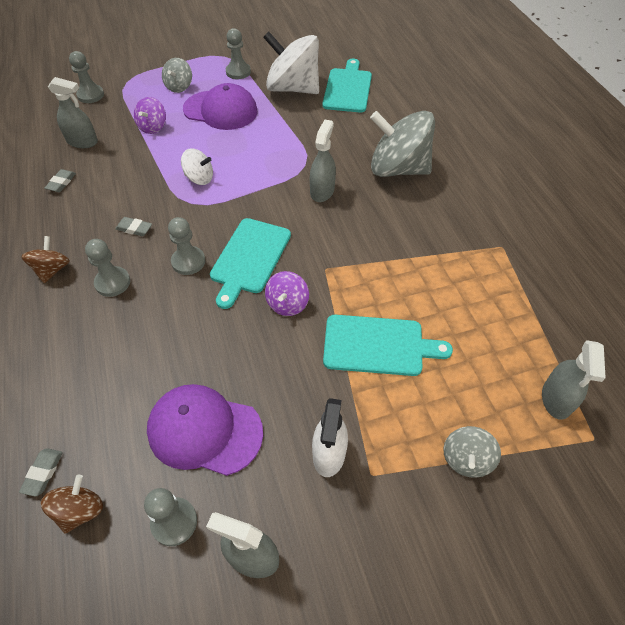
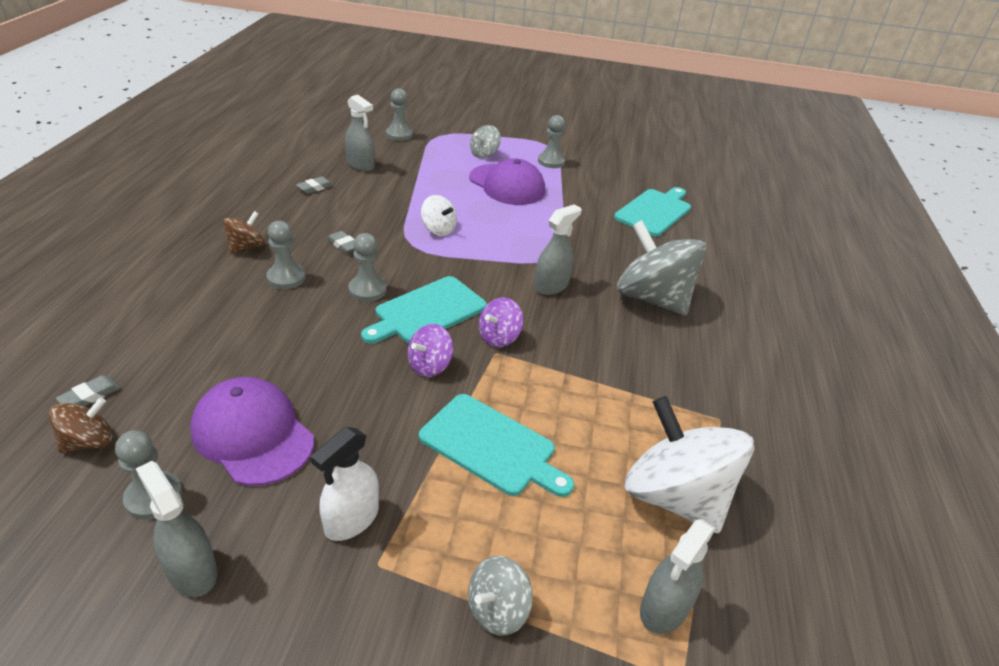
camera: 25 degrees right, 15 degrees down
purple spinning top [134,97,166,134] -> purple spinning top moved to [479,297,523,347]
white spinning top [263,31,319,94] -> white spinning top moved to [625,396,754,534]

